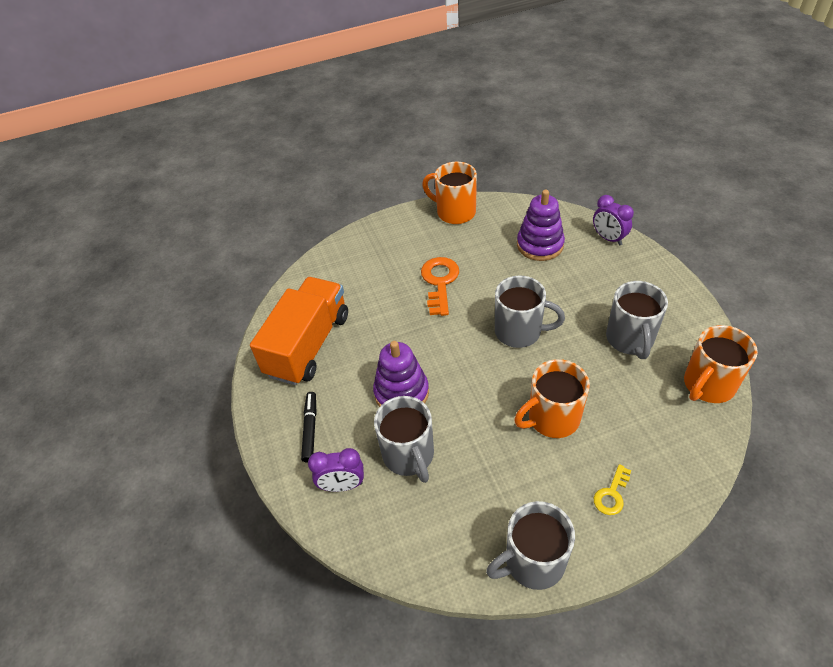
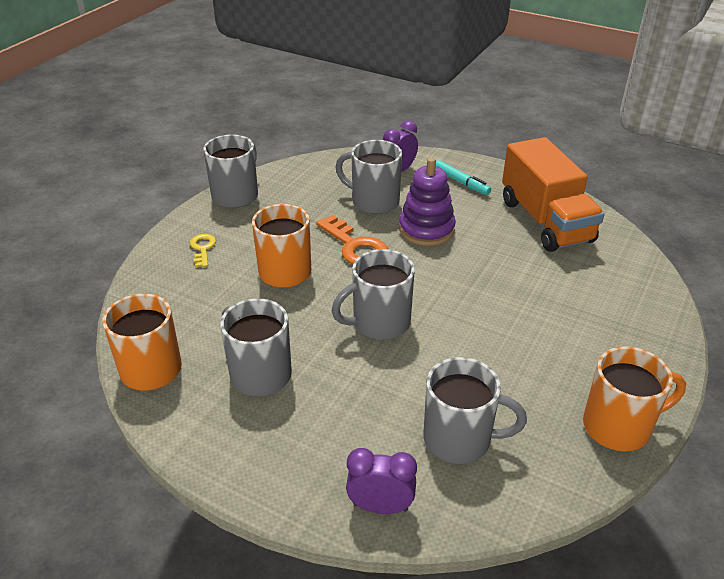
camera: 135 degrees right, 10 degrees down
black marker [301,392,316,462] -> turquoise marker [436,160,491,195]
orange key [421,257,459,316] -> orange key moved to [316,215,388,265]
purple stacking toy [517,190,565,261] -> grey mug [423,357,527,464]

